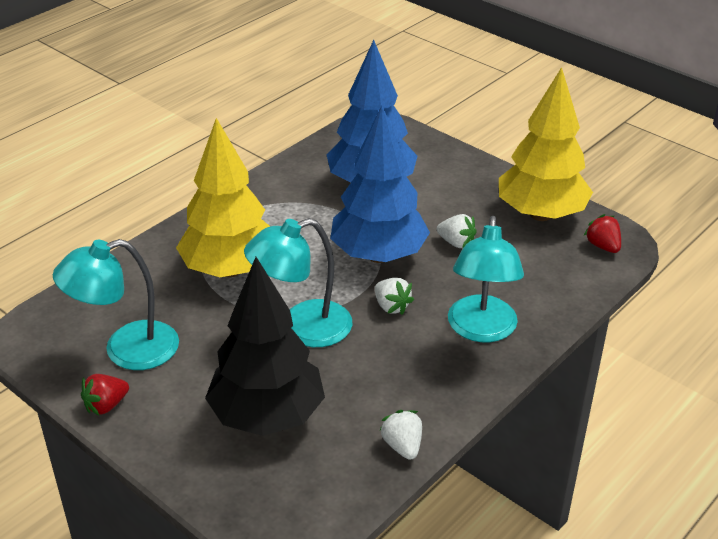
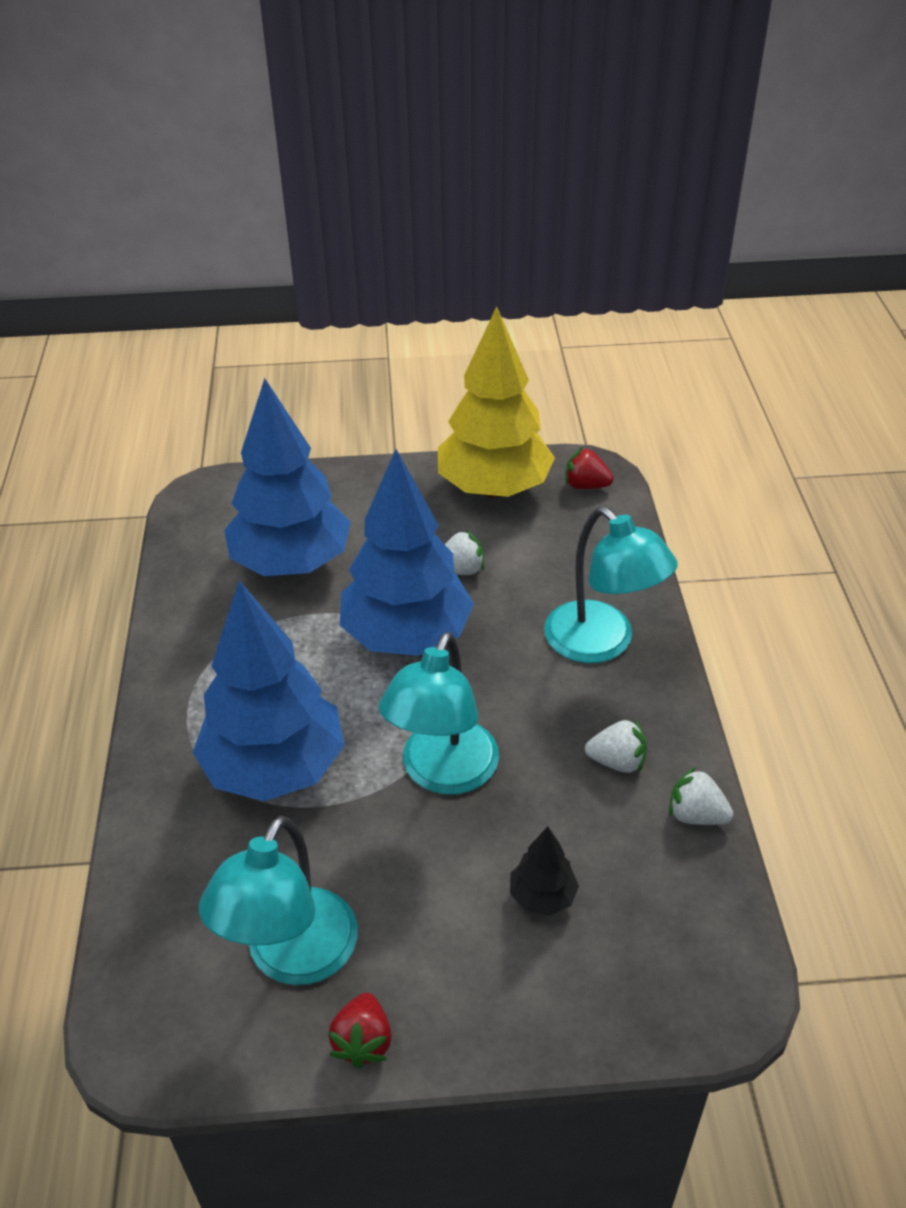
camera: 45 degrees left, 5 degrees up
yellow tree [176,118,270,277] -> blue tree [192,581,345,801]
black tree [205,257,325,436] -> black tree [510,826,579,916], size x0.43
white strawberry [375,278,414,315] -> white strawberry moved to [585,719,647,773]

